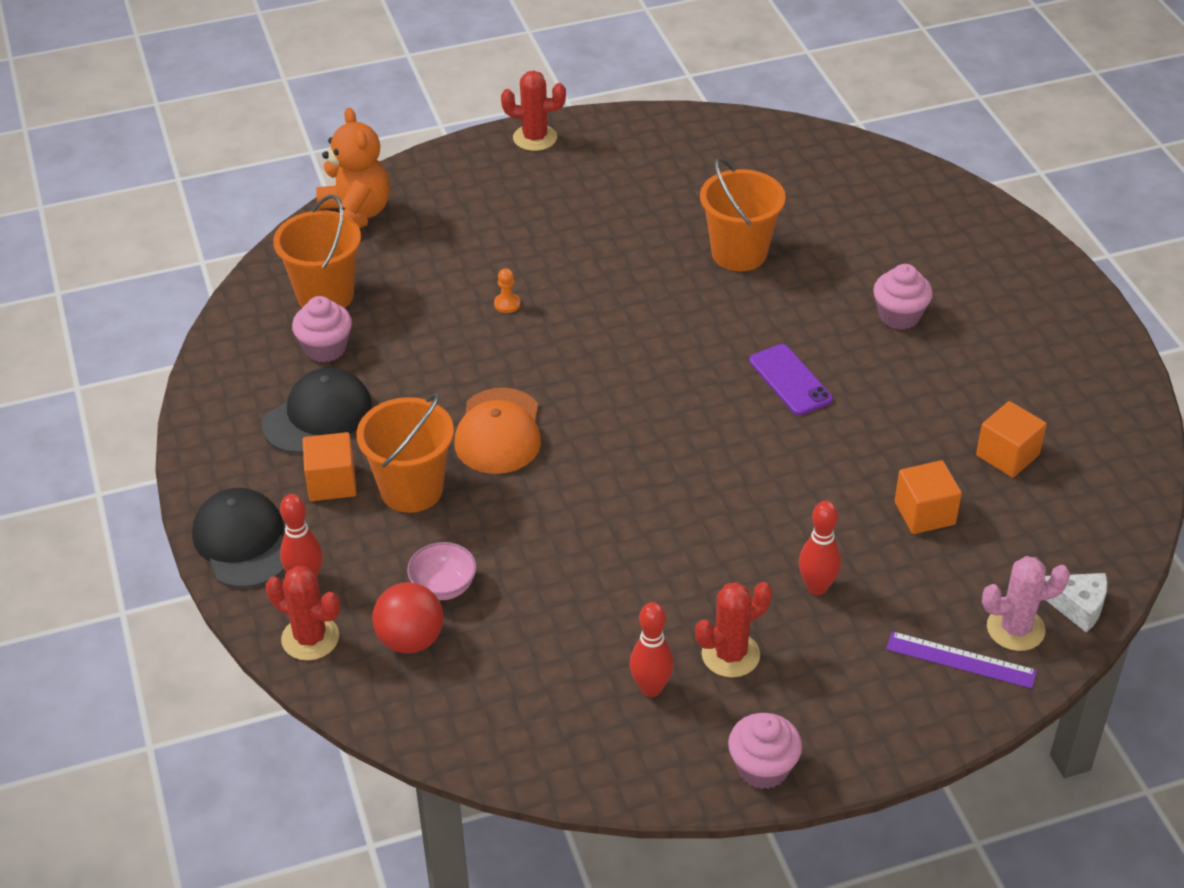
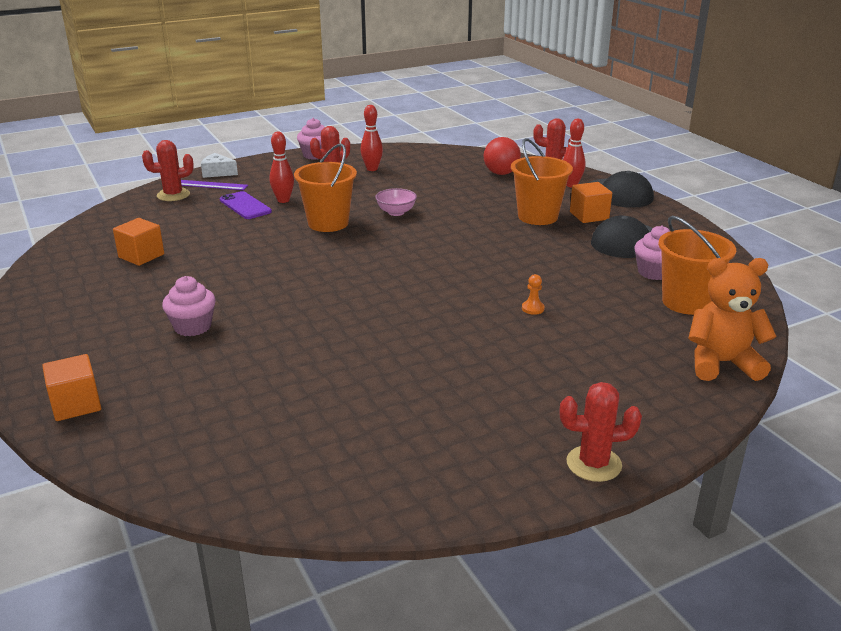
camera: 170 degrees right, 15 degrees down
orange teddy bear [316,108,390,229] -> orange teddy bear turned 120 degrees clockwise [689,258,777,381]
pink bowl [407,542,477,600] -> pink bowl moved to [375,188,417,216]
orange cap [454,388,541,474] -> none
orange bucket [700,158,786,271] -> orange bucket moved to [294,143,357,232]
purple phone [749,344,833,416] -> purple phone moved to [220,191,272,219]
orange cube [895,460,962,534] -> orange cube moved to [42,354,101,421]
pink cactus [982,556,1070,651] -> red cactus [142,140,194,201]
white cheese [1045,573,1108,633] -> white cheese moved to [201,153,238,178]

